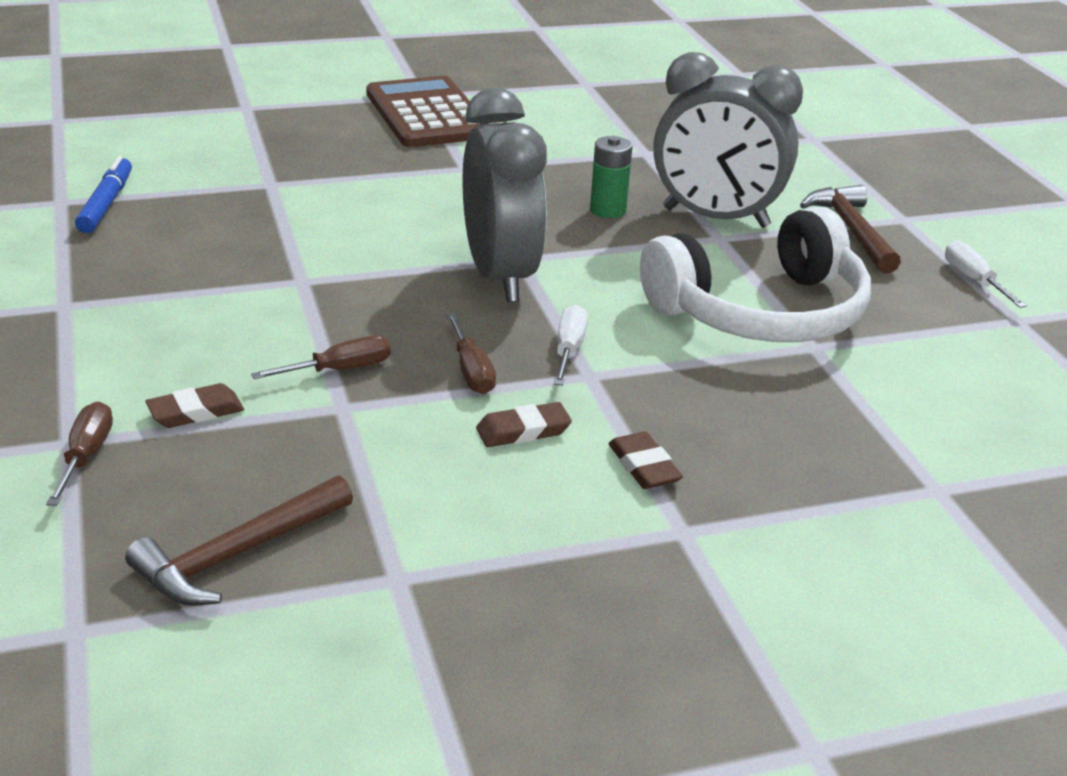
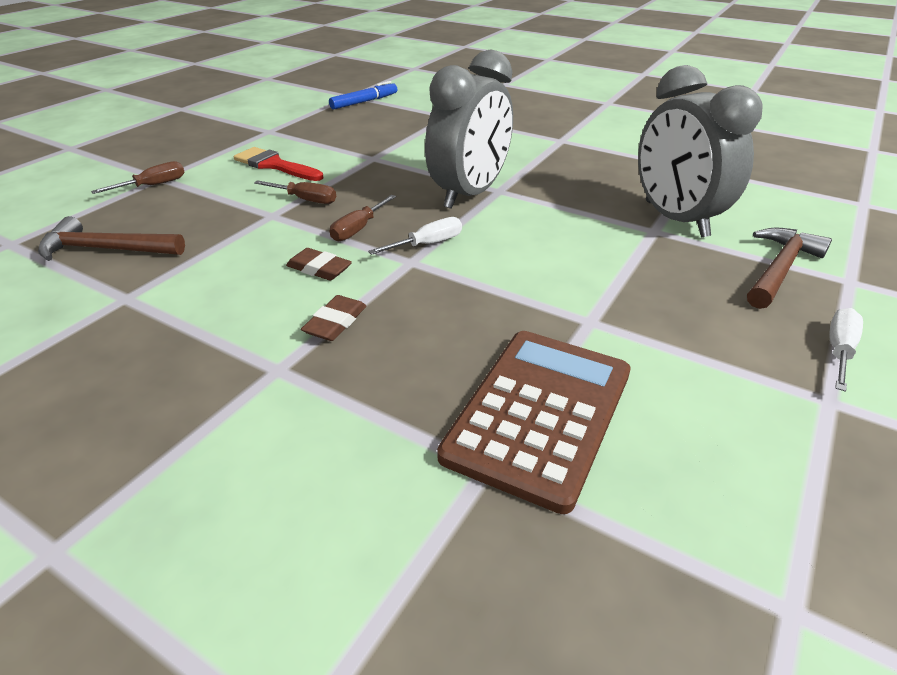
camera: 50 degrees right, 5 degrees up
brown eraser [145,383,244,428] -> none
brown calculator [366,76,489,147] -> brown calculator moved to [437,331,631,514]
green battery [590,136,632,218] -> none
white headphones [640,207,871,342] -> none
none -> red brush [234,147,323,181]

